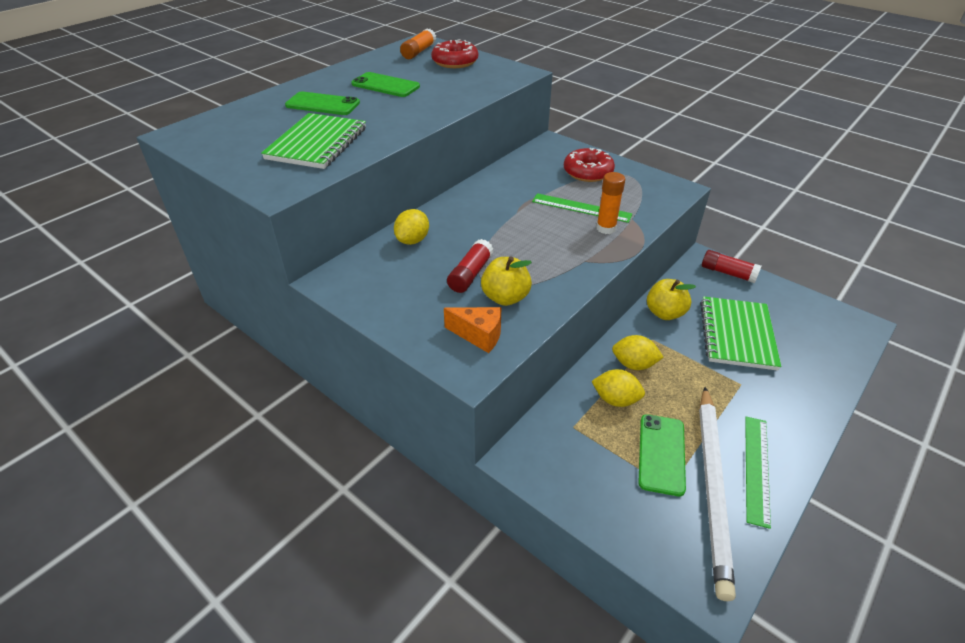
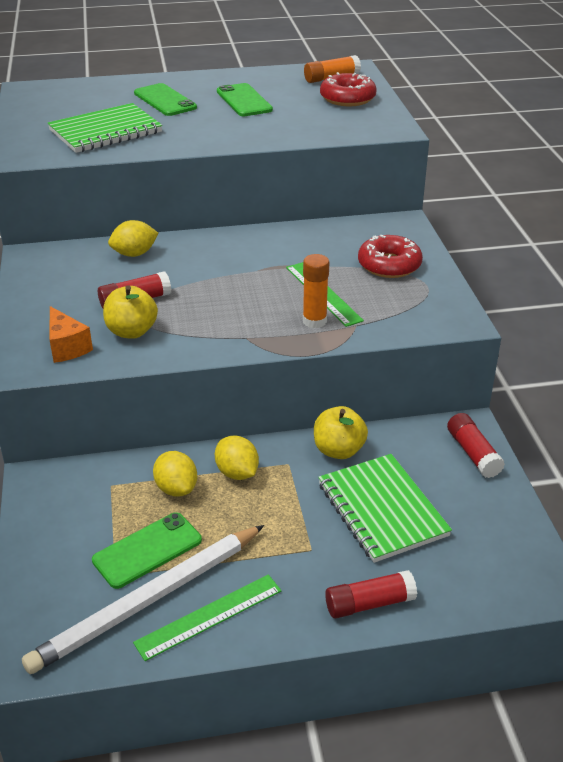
camera: 40 degrees right, 5 degrees down
green notebook [700,296,781,371] -> green notebook turned 75 degrees counterclockwise [318,454,452,563]
none -> red glue stick [325,570,417,619]

